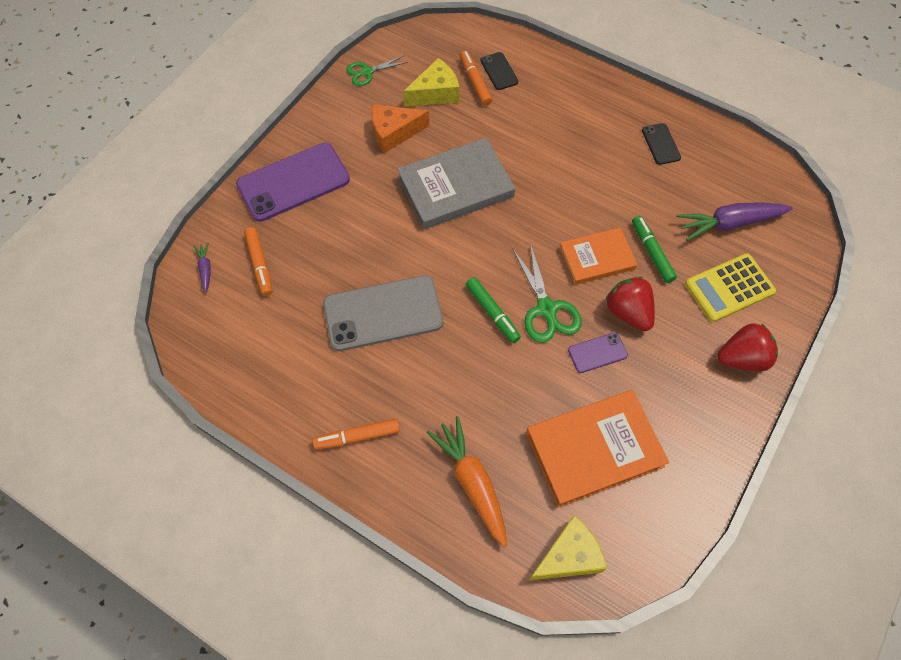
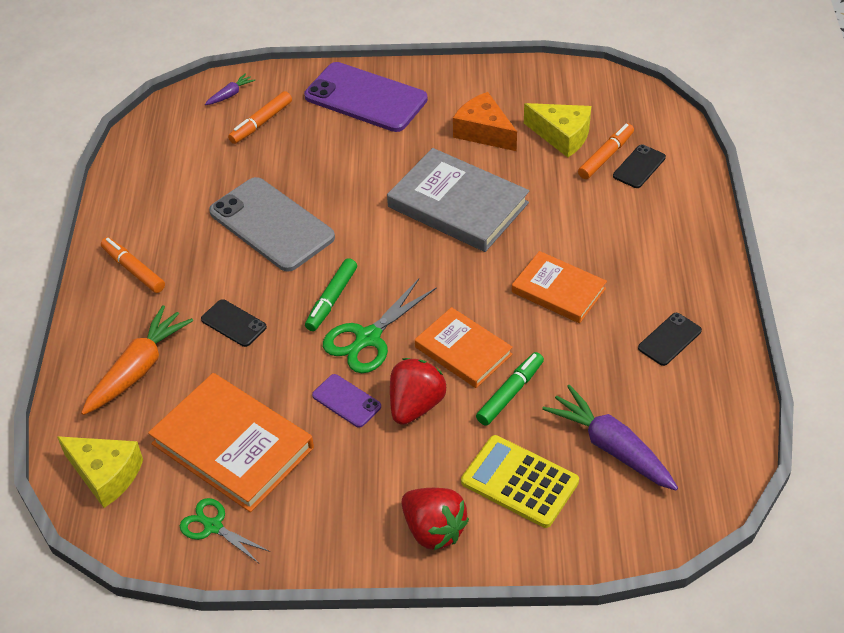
camera: 60 degrees right, 15 degrees down
green scissors [346,55,408,86] -> green scissors moved to [180,498,270,563]
none -> black phone [201,299,267,347]
none -> orange book [512,251,607,323]

